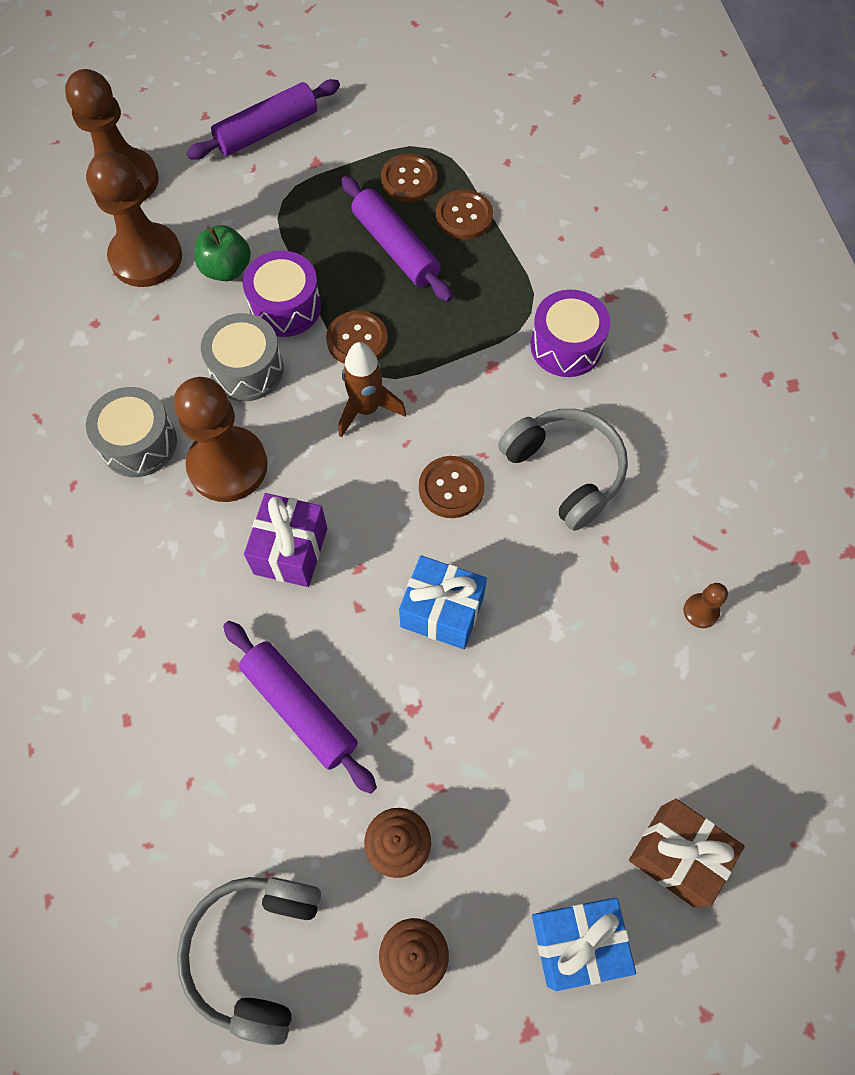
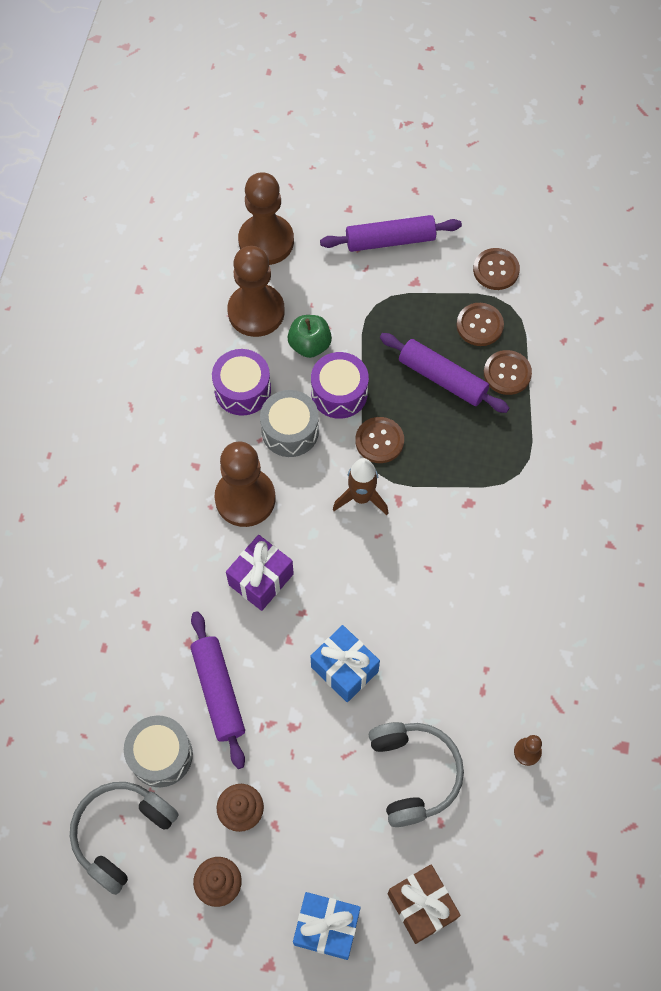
camera: 25 degrees right, 0 degrees up
grey drum [86,387,177,477] -> grey drum moved to [124,716,193,787]
purple rolling pin [341,176,453,302] -> purple rolling pin turned 45 degrees counterclockwise [380,333,509,413]
brown button [419,456,485,518] -> brown button moved to [473,248,520,290]
grey headphones [498,409,628,531] -> grey headphones moved to [369,722,464,827]
purple drum [530,289,610,377] -> purple drum moved to [212,349,271,416]

